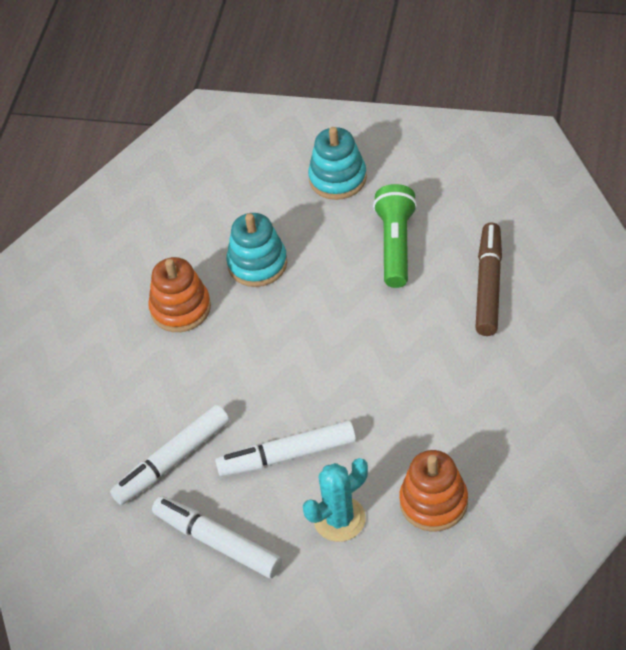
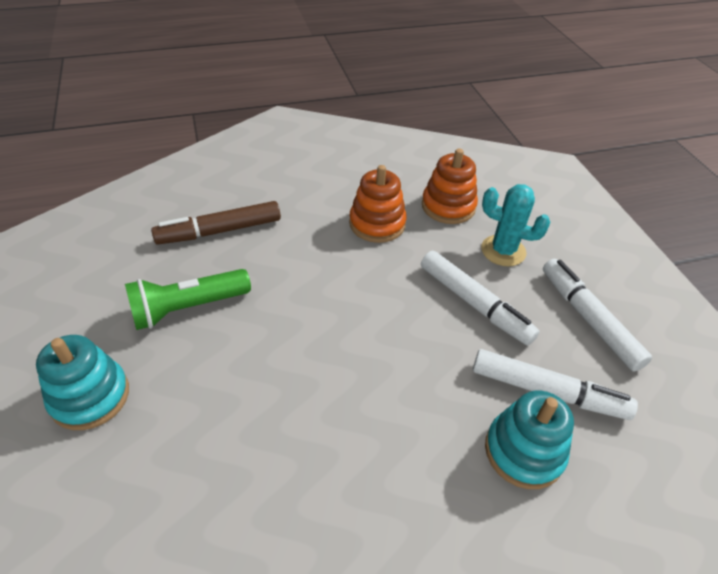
camera: 125 degrees left, 5 degrees down
orange stacking toy [148,257,211,332] -> orange stacking toy moved to [349,165,407,243]
white marker [152,496,282,578] -> white marker turned 150 degrees clockwise [543,259,652,372]
turquoise stacking toy [226,213,287,287] -> turquoise stacking toy moved to [485,390,574,489]

